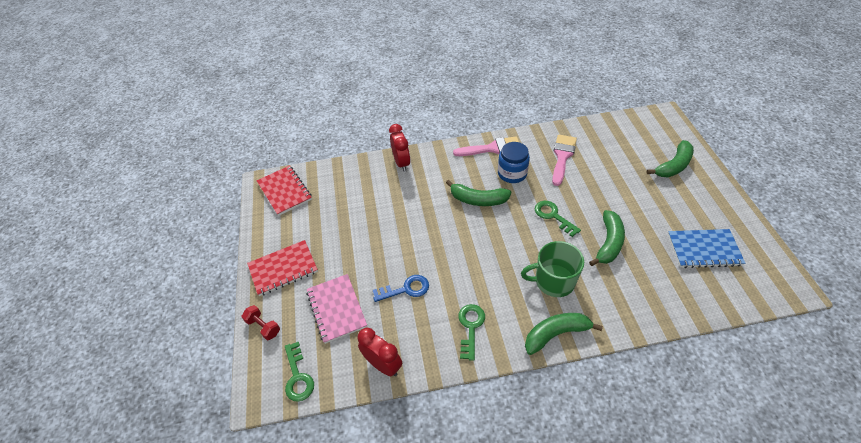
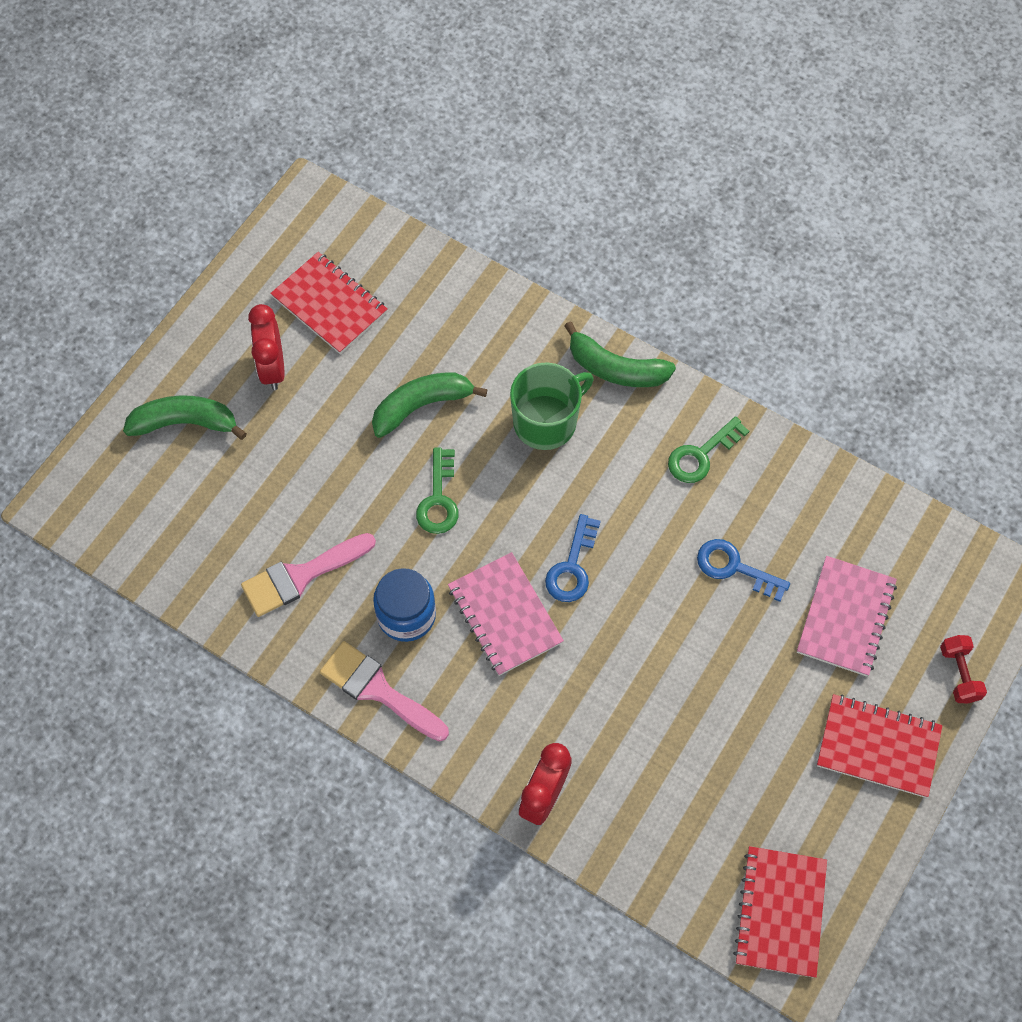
camera: 140 degrees left, 15 degrees up
green key [285,342,314,402] -> none
red clock [358,328,402,376] -> red clock moved to [248,304,285,390]
green banana [446,180,511,206] -> pink notebook [448,552,564,676]
green mug [521,241,584,297] -> green mug turned 75 degrees counterclockwise [510,363,594,450]
blue notebook [668,229,745,268] -> red notebook [270,252,387,354]
none -> blue key [545,514,601,602]

